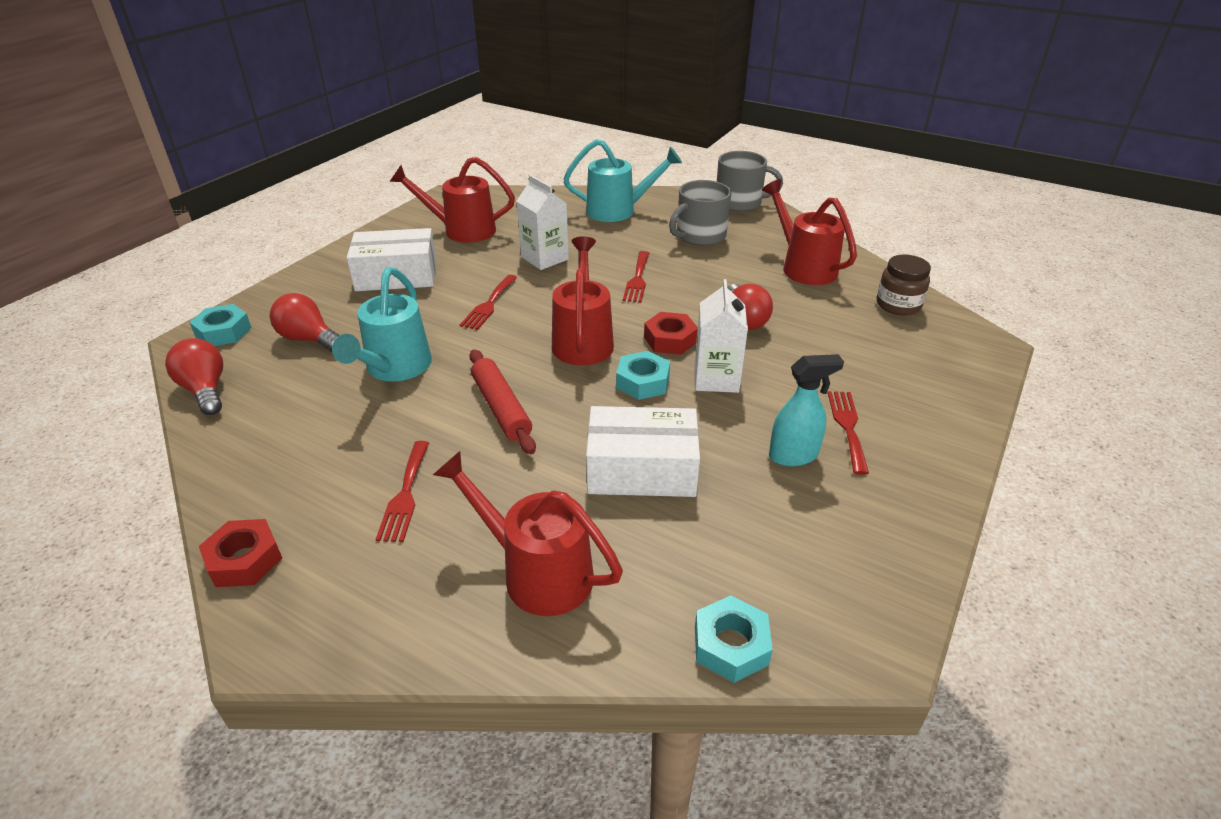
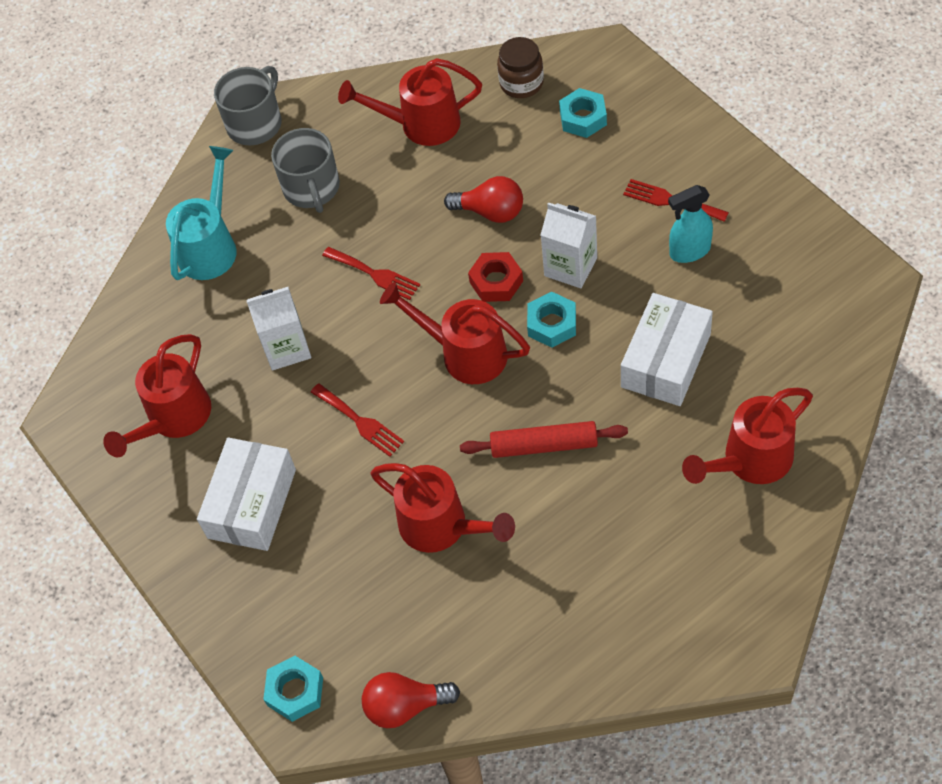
camera: 60 degrees left, 20 degrees up
red nut [199,519,282,587] -> none
red light bulb [270,293,339,352] -> none
turquoise watering can [332,267,432,381] -> red watering can [370,463,515,553]
red fork [375,441,429,542] -> none
turquoise nut [695,595,773,683] -> turquoise nut moved to [559,88,607,138]
turquoise spray bottle [769,354,844,466] -> turquoise spray bottle turned 120 degrees counterclockwise [668,185,713,263]

